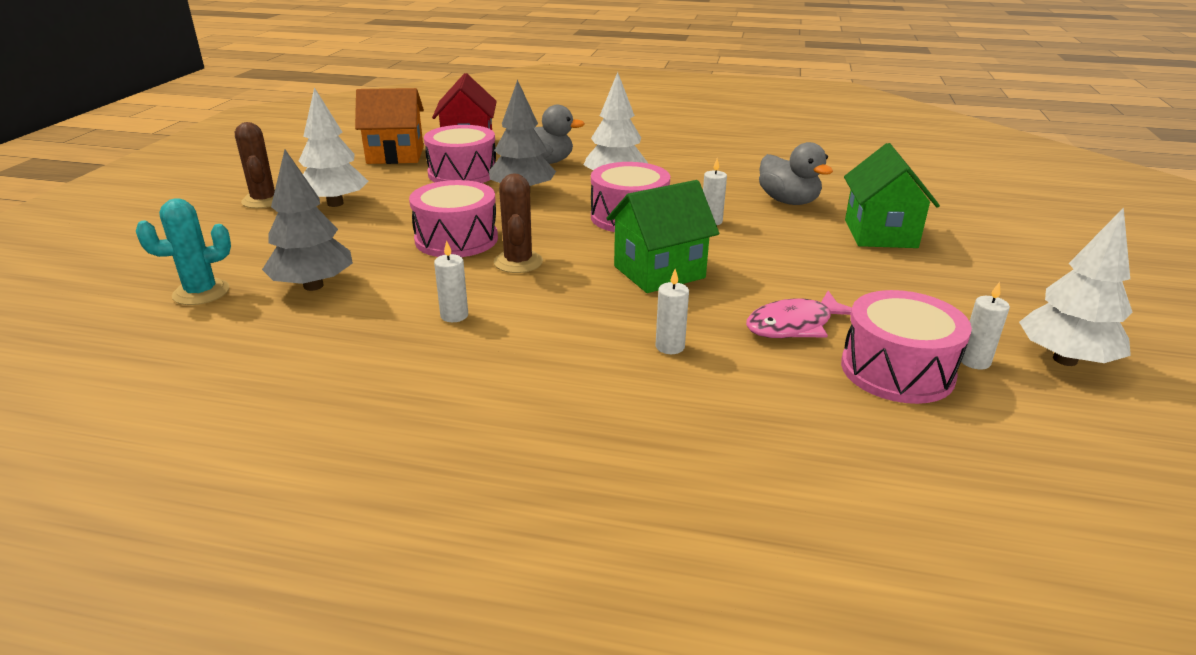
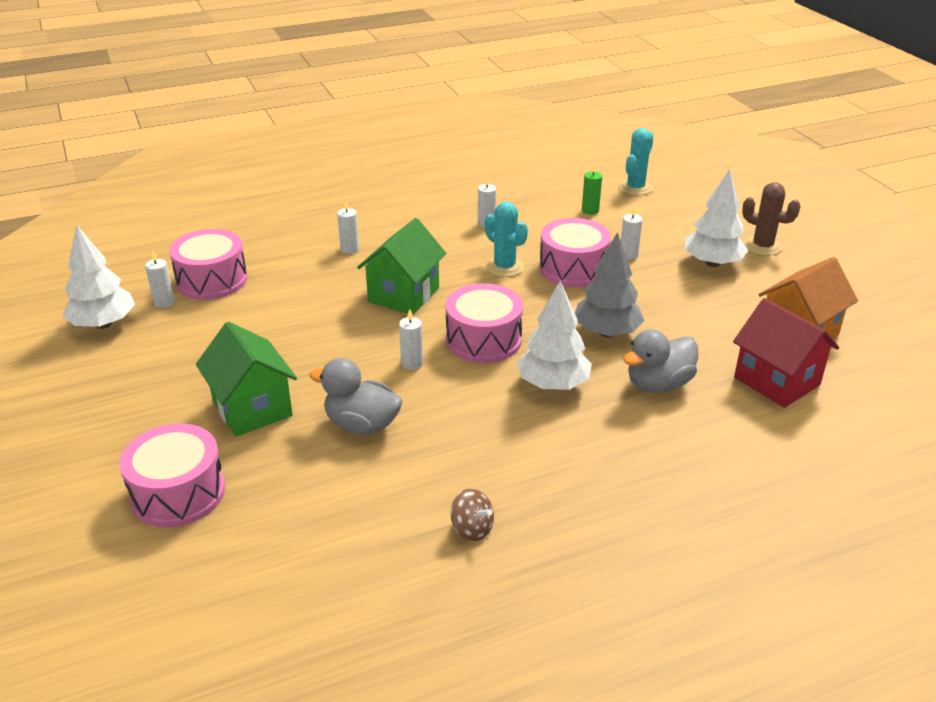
camera: 145 degrees right, 5 degrees up
grey tree [262,150,353,291] -> green candle [582,163,602,215]
pink drum [424,125,496,183] -> pink drum moved to [119,423,225,527]
brown cactus [494,173,543,273] -> turquoise cactus [485,202,528,277]
pink fish [746,291,852,338] -> none
none -> brown spinning top [451,489,494,541]
none -> white candle [621,205,643,260]

